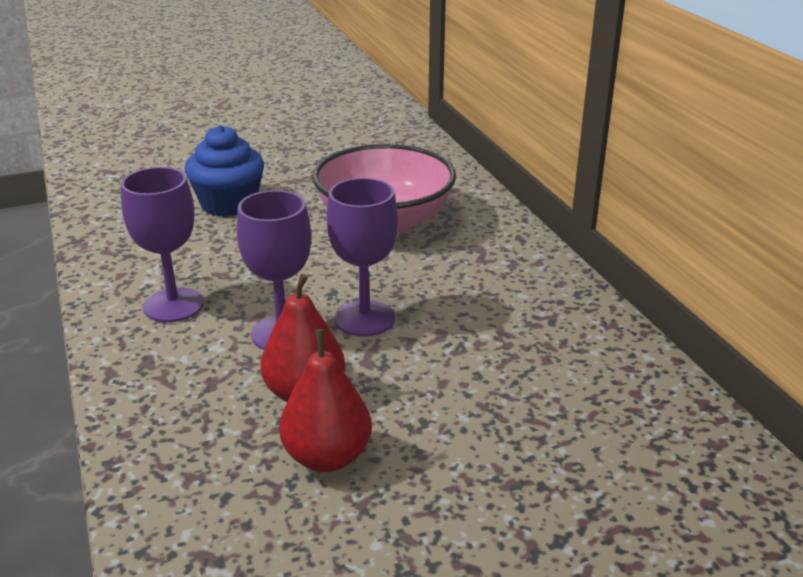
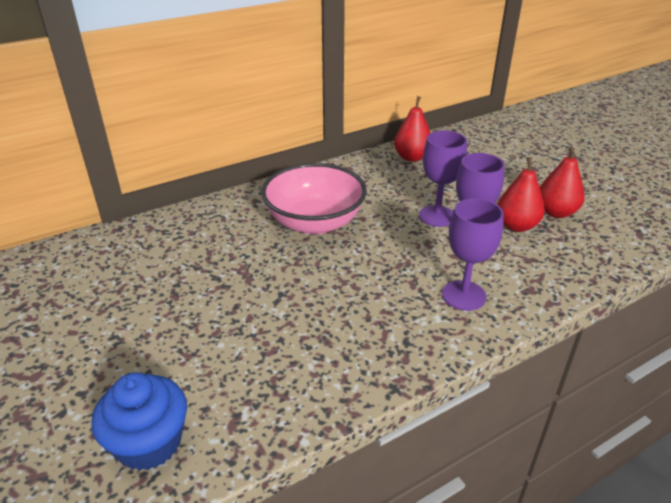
camera: 100 degrees left, 5 degrees up
blue cupcake [185,125,264,217] -> blue cupcake moved to [91,372,187,471]
none -> red pear [394,96,430,162]

